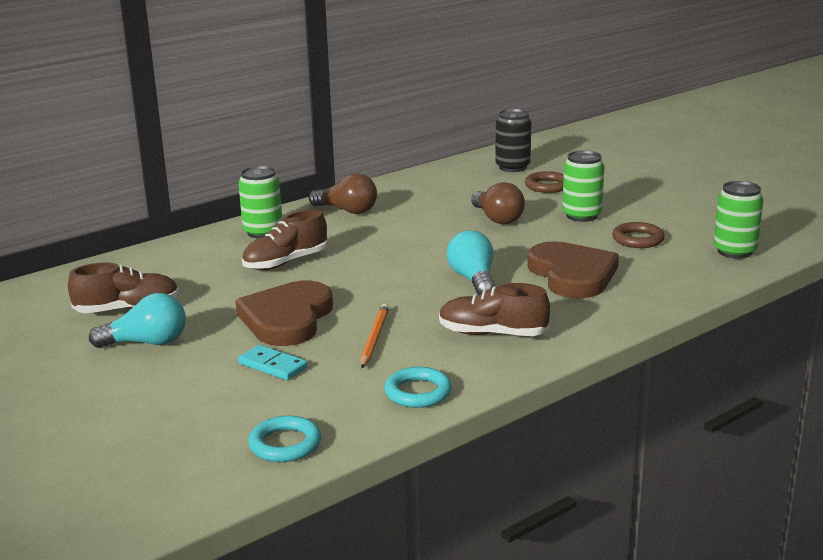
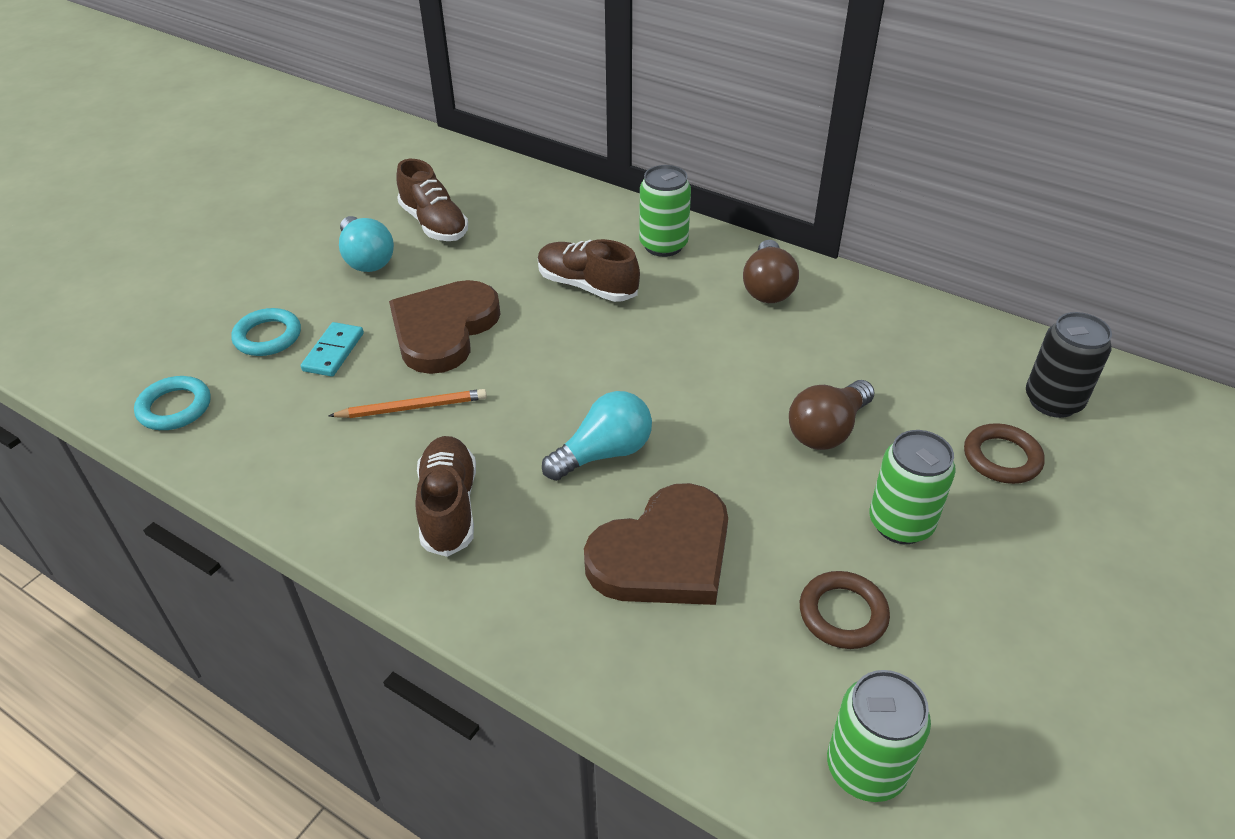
camera: 70 degrees right, 20 degrees up
brown heart [235,281,333,346] -> brown heart turned 60 degrees counterclockwise [389,280,501,374]
turquoise ring [384,367,452,408] -> turquoise ring moved to [231,308,301,356]

